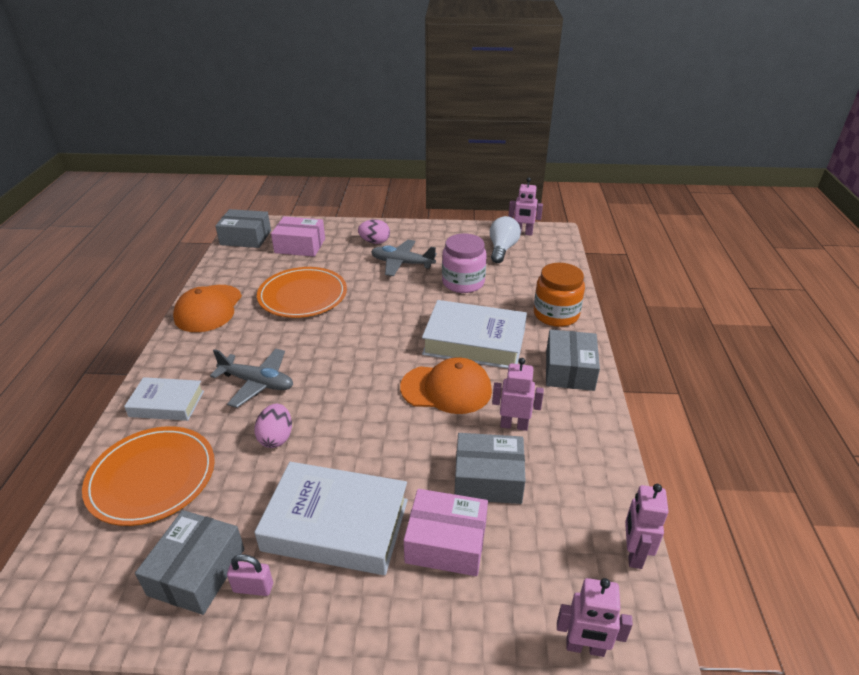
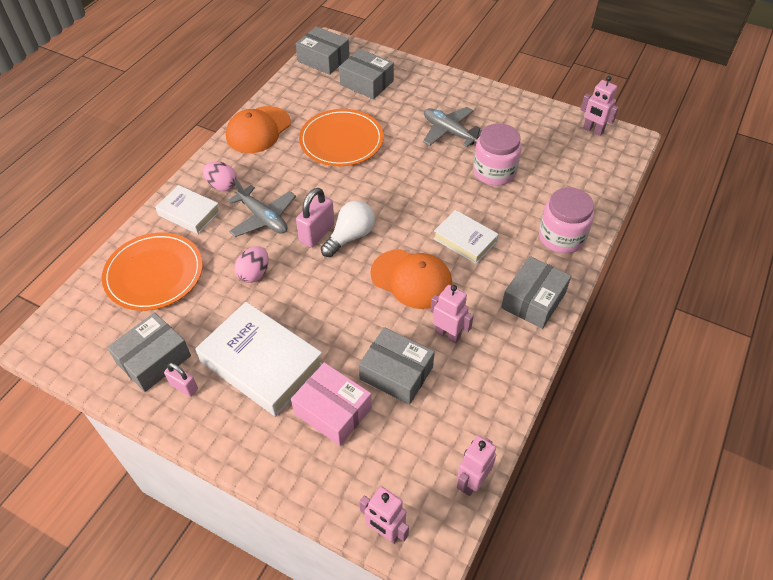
camera: 25 degrees right, 15 degrees up
pink box [271,216,325,257] -> grey box [339,49,394,99]
pink egg [358,219,390,244] -> pink egg moved to [203,161,237,191]
white book [422,300,527,368] -> white book [433,210,499,264], size x0.58
white light bulb [490,216,521,263] -> white light bulb moved to [321,200,375,257]
orange jar [534,263,585,327] -> pink jar [539,187,594,253]
none -> pink padlock [296,188,335,247]

